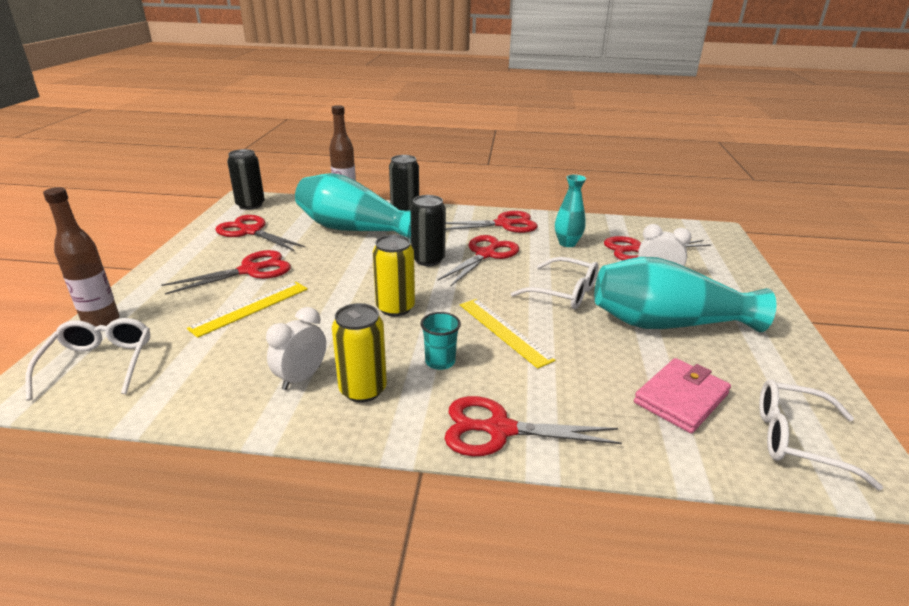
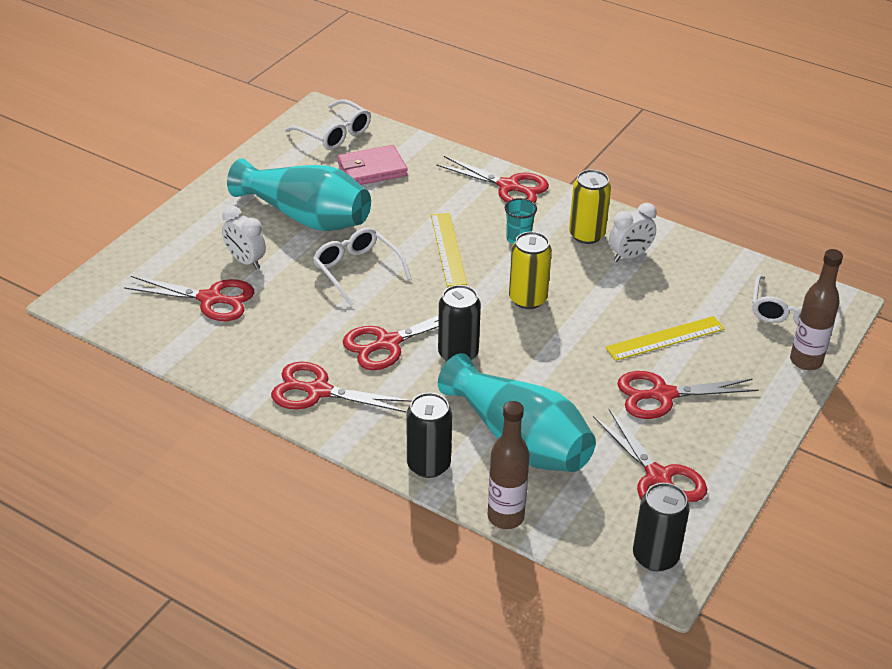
camera: 155 degrees left, 10 degrees up
turquoise vase [555,175,586,247] -> none

